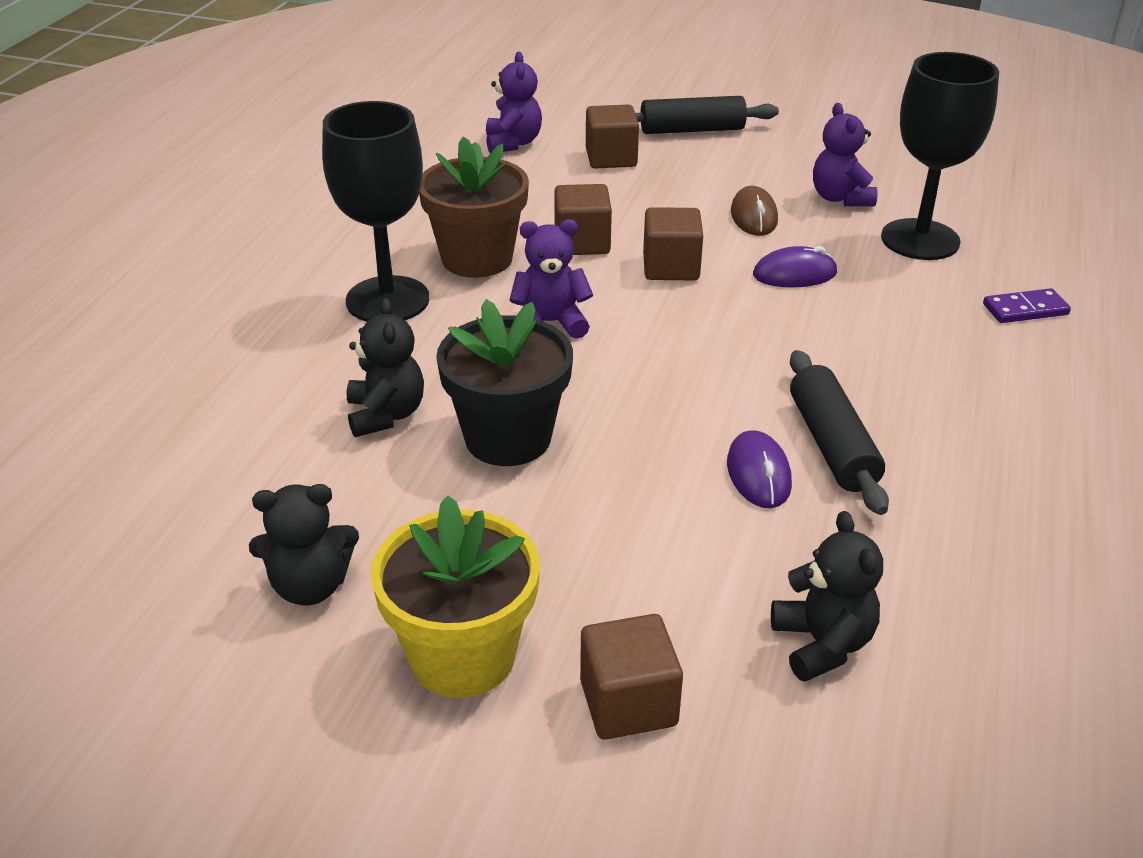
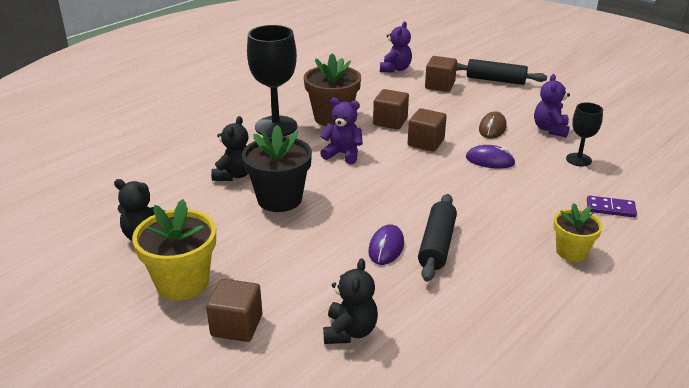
camera: 25 degrees right, 5 degrees down
black goblet [881,52,999,260] -> black goblet [566,102,603,167], size x0.54
none -> yellow flower pot [554,203,603,262]

